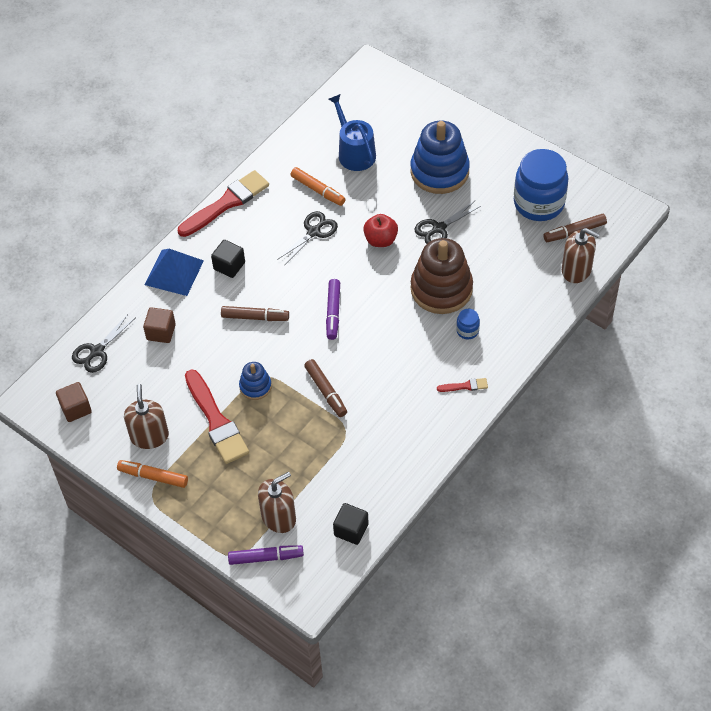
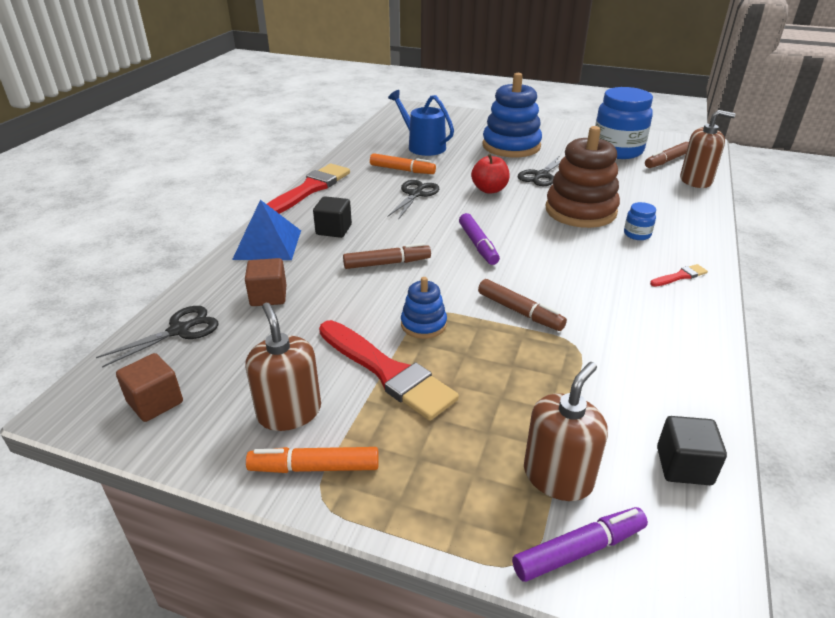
camera: 20 degrees left, 20 degrees down
black scissors [72,313,135,373] -> black scissors turned 150 degrees counterclockwise [96,306,219,368]

